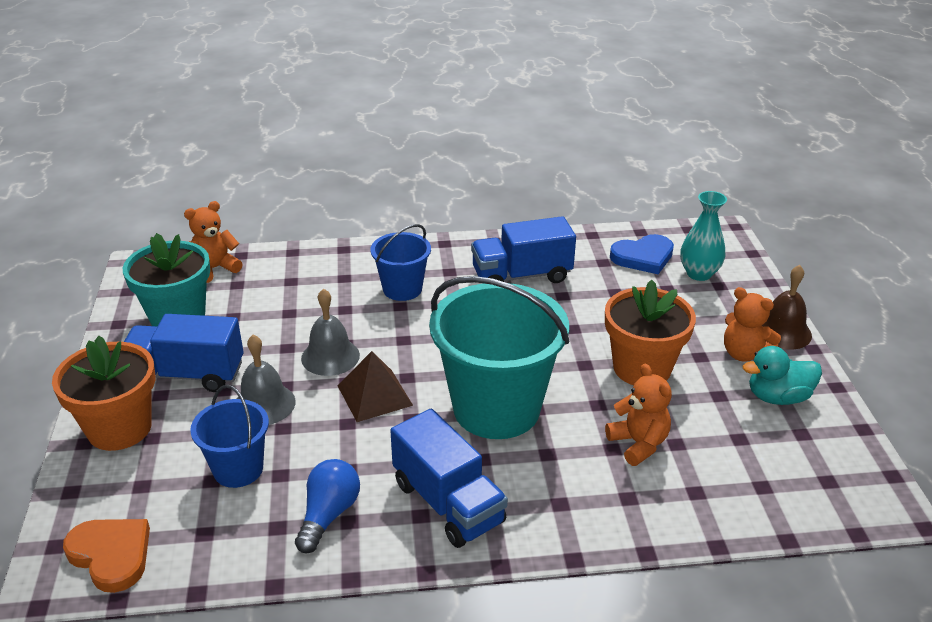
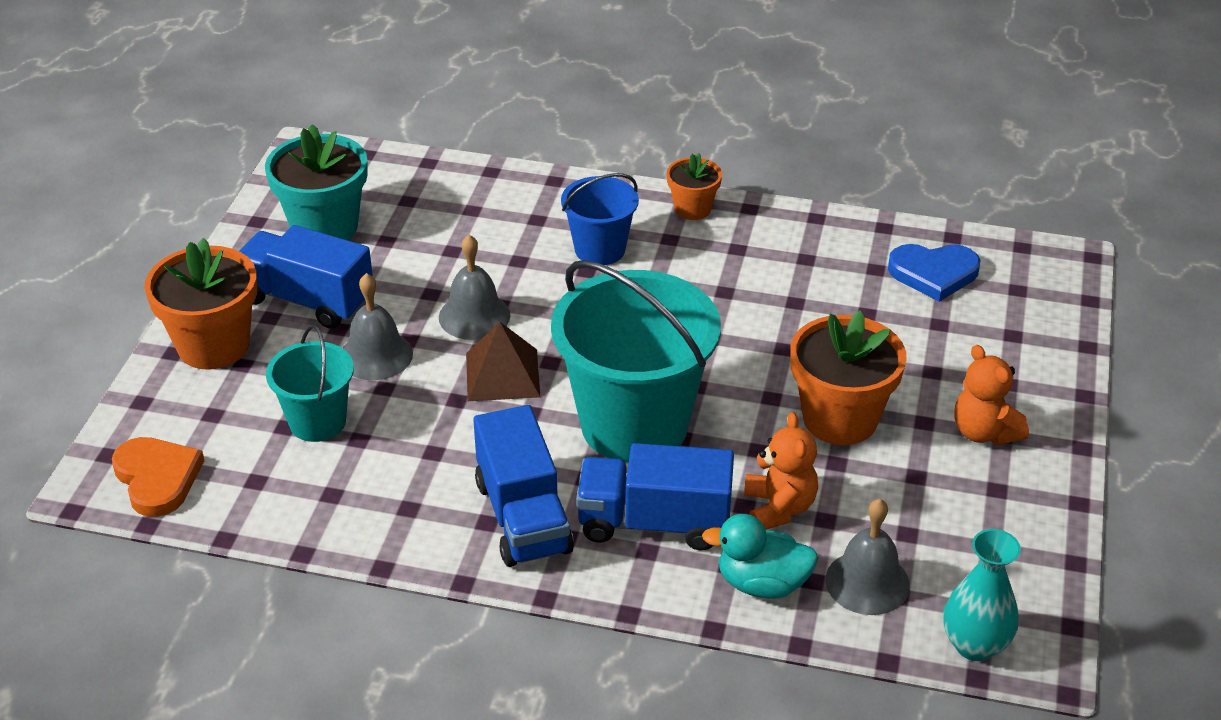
camera: 20 degrees right, 5 degrees up
orange teddy bear [184,201,243,283] -> none
blue bucket [190,384,269,488] -> turquoise bucket [266,325,354,442]
blue light bulb [295,459,360,553] -> none
blue truck [471,216,576,283] -> blue truck moved to [576,443,734,550]
turquoise vase [680,191,727,281] -> turquoise vase moved to [943,529,1021,661]
turquoise duck [743,346,822,405] -> turquoise duck moved to [702,514,819,599]
brown bell [762,265,812,350] -> none
none -> orange flower pot [667,153,722,220]
none -> grey bell [825,499,910,615]

